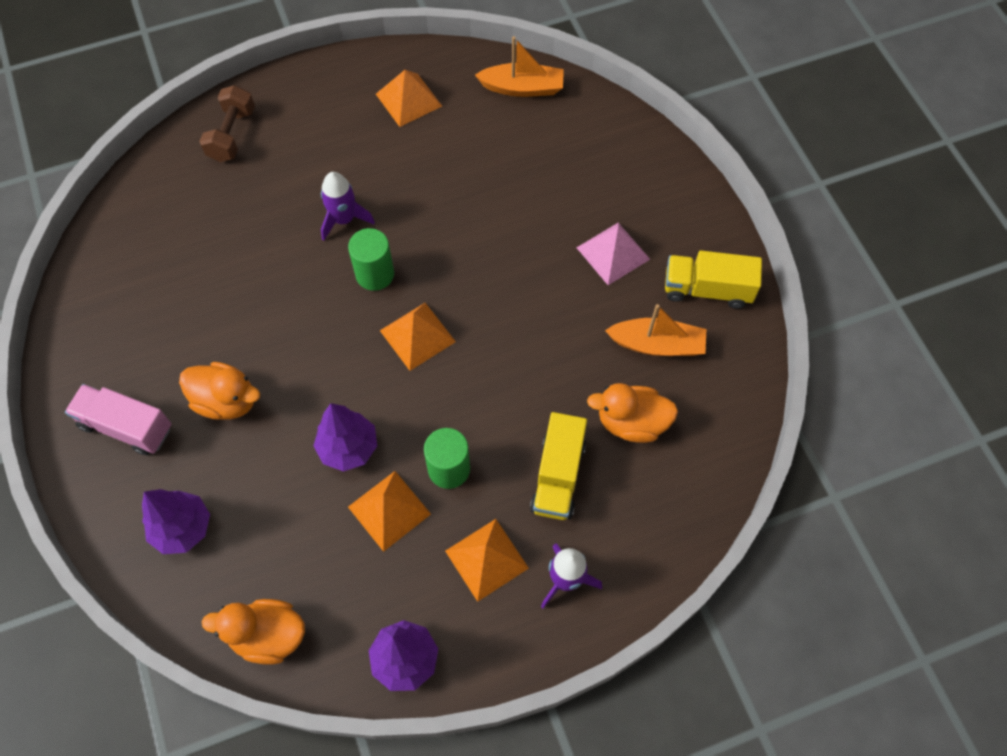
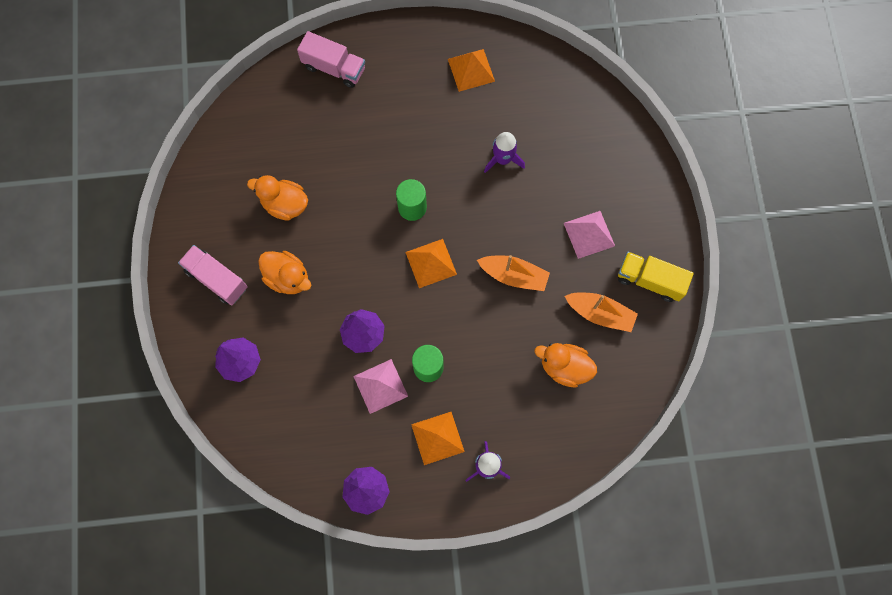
camera: 15 degrees right, 10 degrees up
brown dumbbell [199,85,255,162] -> pink truck [297,31,365,88]
orange duck [202,599,305,665] -> orange duck moved to [247,175,308,221]
purple rocket [321,172,375,241] -> purple rocket moved to [484,132,525,173]
orange pyramid [348,471,431,552] -> pink pyramid [353,359,408,414]
orange boat [475,36,564,97] -> orange boat moved to [477,255,550,291]
yellow truck [530,412,587,520] -> none

